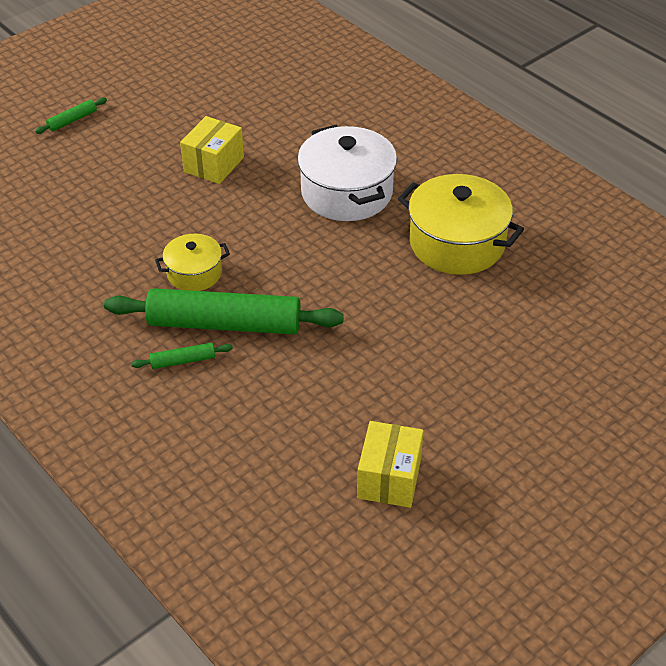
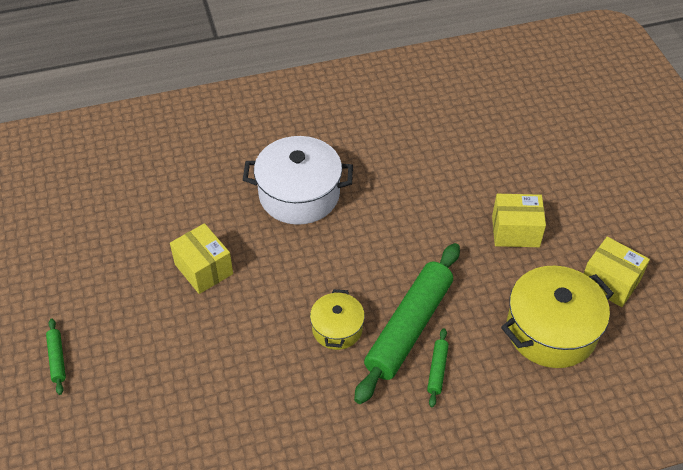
camera: 65 degrees left, 5 degrees up
yellow pot [398,174,524,275] -> yellow pot moved to [501,266,614,368]
none -> yellow box [492,194,546,247]

